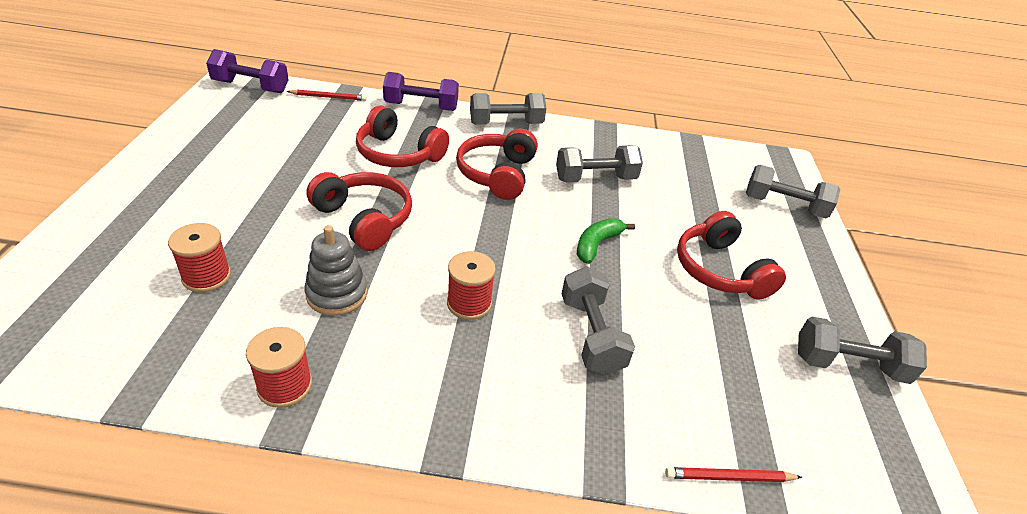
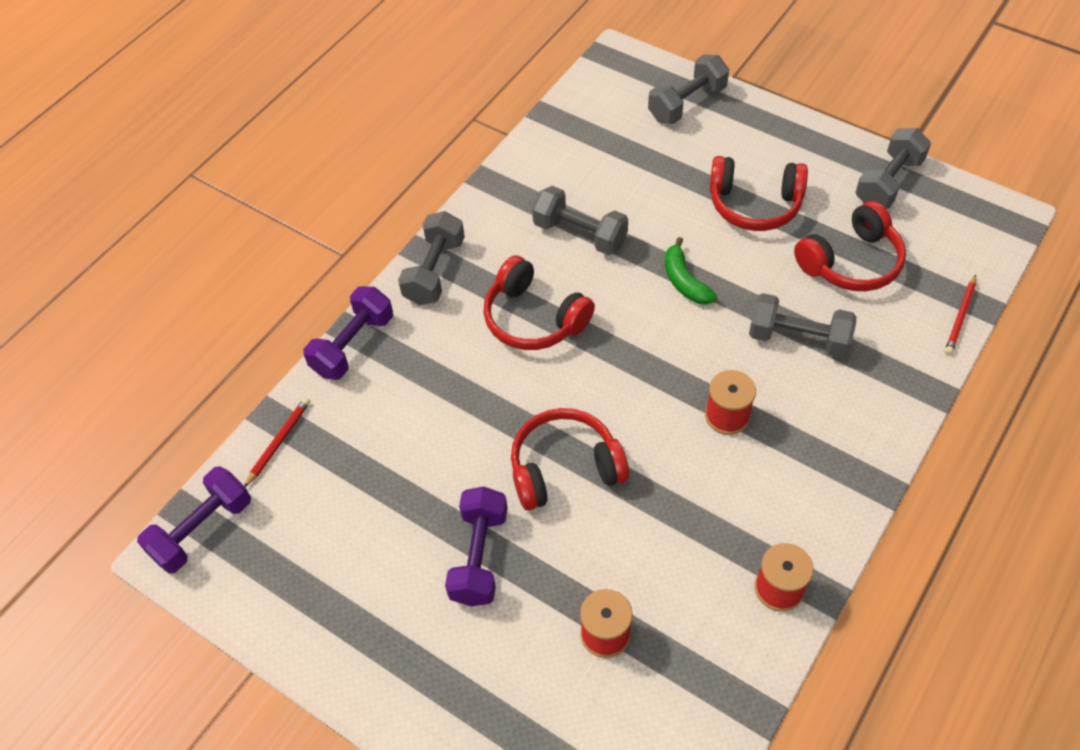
camera: 55 degrees left, 15 degrees up
grey stacking toy [304,225,367,316] -> none
red headphones [356,105,449,167] -> red headphones moved to [794,201,906,291]
grey dumbbell [556,145,643,183] -> grey dumbbell turned 75 degrees counterclockwise [532,186,628,255]
none -> purple dumbbell [445,486,508,606]

